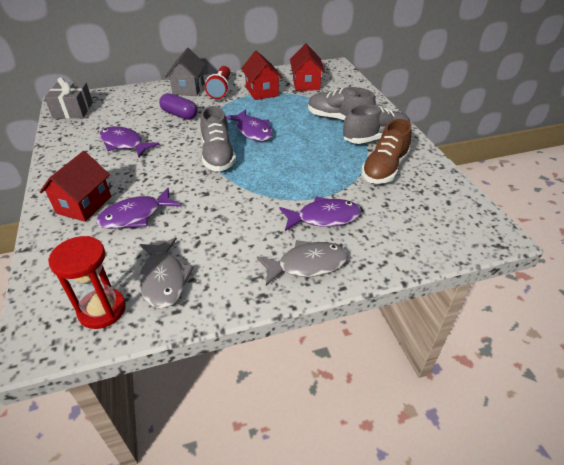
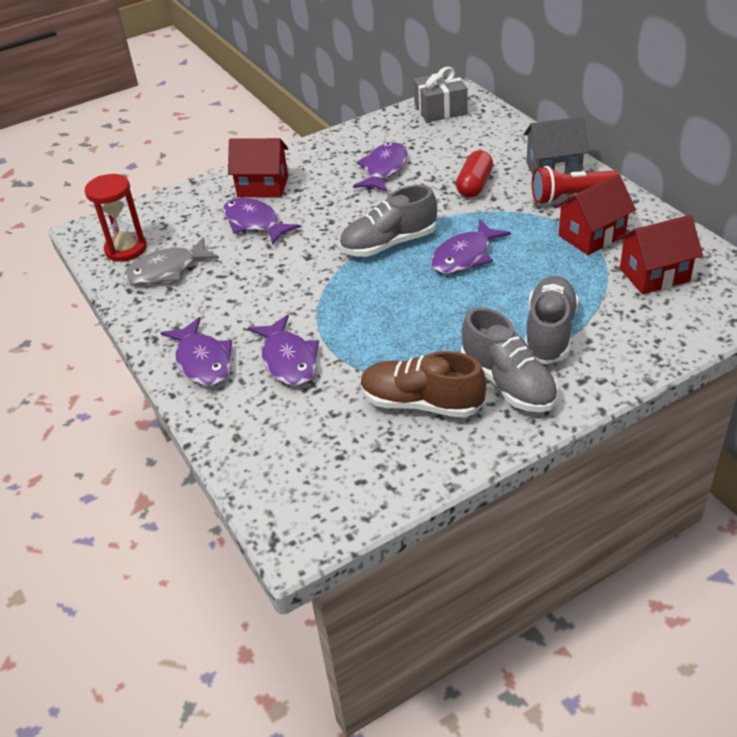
camera: 80 degrees right, 0 degrees up
purple capsule [159,93,197,120] -> red capsule [456,150,493,198]
grey fish [257,240,348,286] -> purple fish [161,317,232,386]

